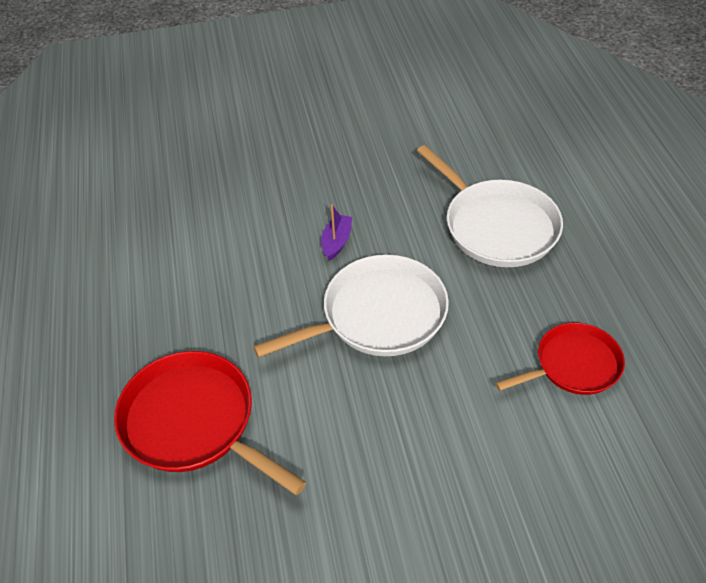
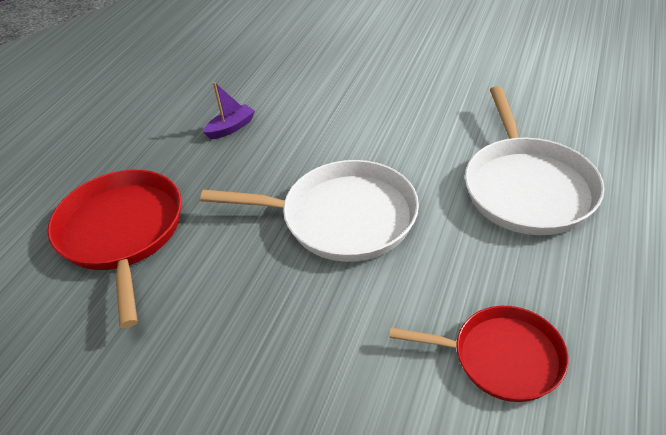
camera: 35 degrees right, 5 degrees down
purple boat [321,204,352,261] -> purple boat moved to [203,82,255,139]

